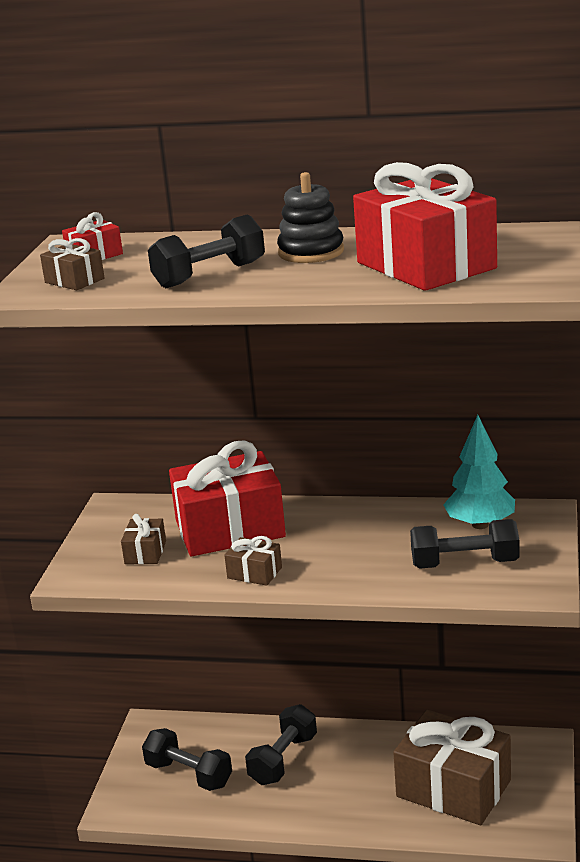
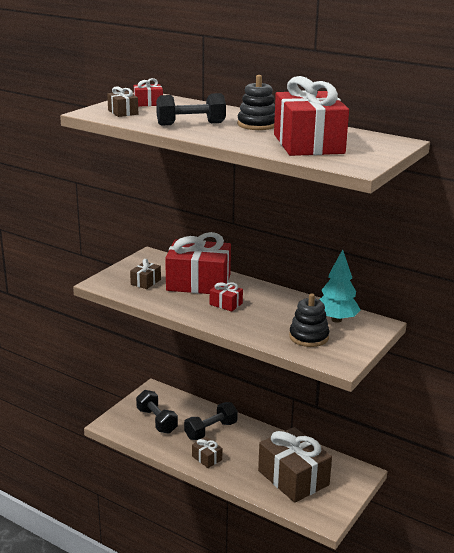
camera: 20 degrees right, 0 degrees up
brown gift [224,536,282,586] -> brown gift moved to [192,437,222,468]
black dumbbell [410,519,520,568] -> black stacking toy [289,293,329,347]
none -> red gift [210,282,243,312]

